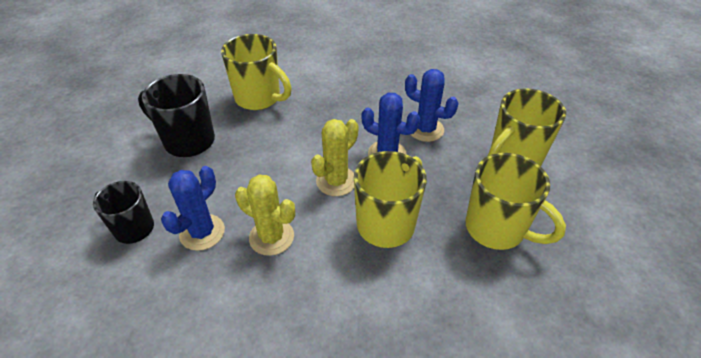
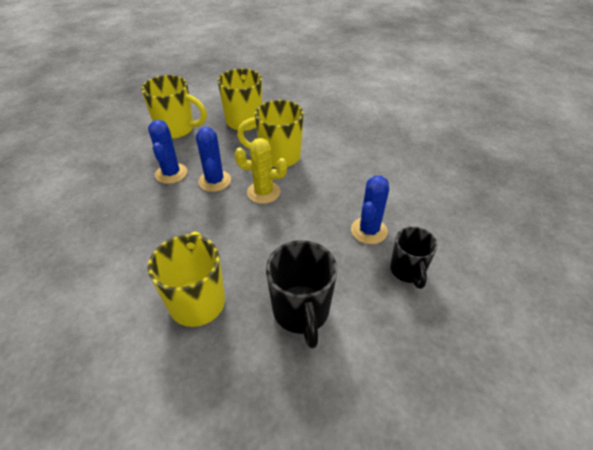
camera: 125 degrees left, 0 degrees up
blue cactus [161,166,225,251] -> blue cactus turned 60 degrees counterclockwise [351,175,389,244]
yellow cactus [235,175,295,256] -> none

